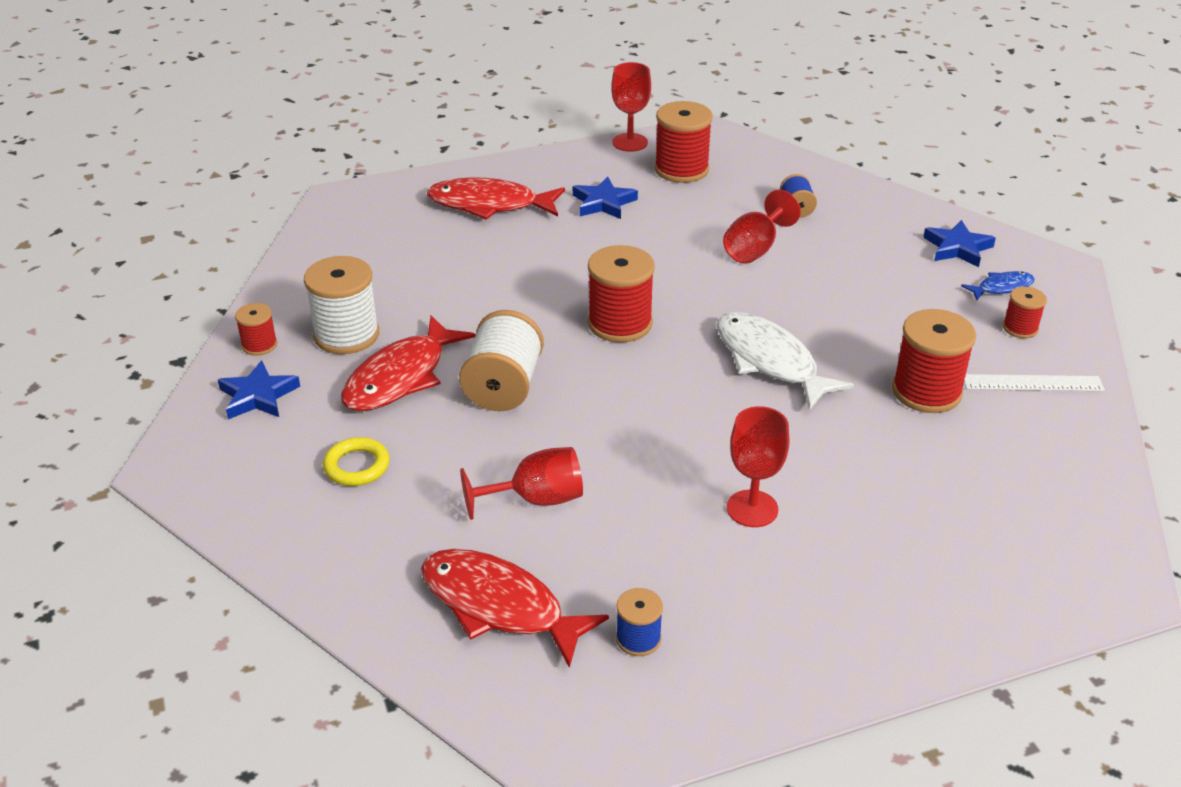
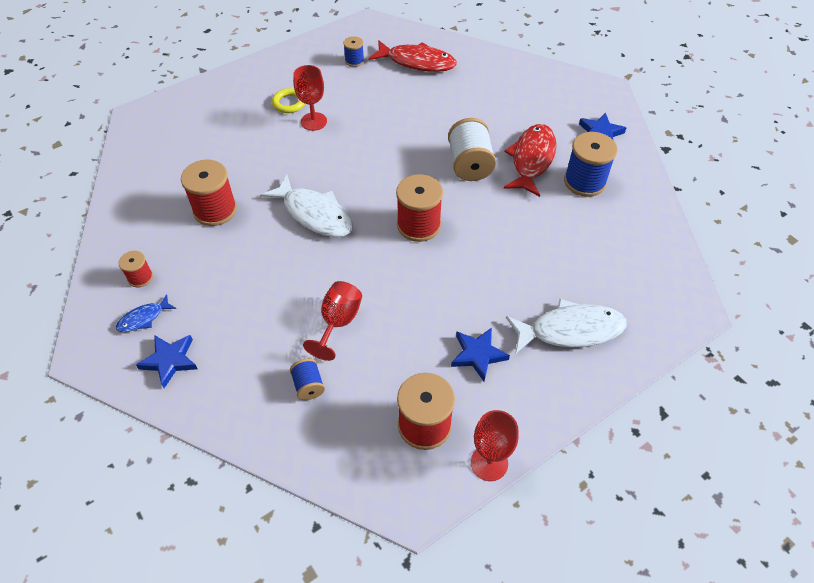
camera: 165 degrees right, 15 degrees up
red spool [235,303,277,356] -> none
white spool [304,256,379,354] -> blue spool [564,132,617,197]
yellow ring [323,437,390,486] -> yellow ring moved to [272,88,305,113]
red fish [427,177,565,220] -> white fish [506,299,627,354]
red goblet [460,447,583,520] -> none
white ruler [964,374,1105,391] -> none

